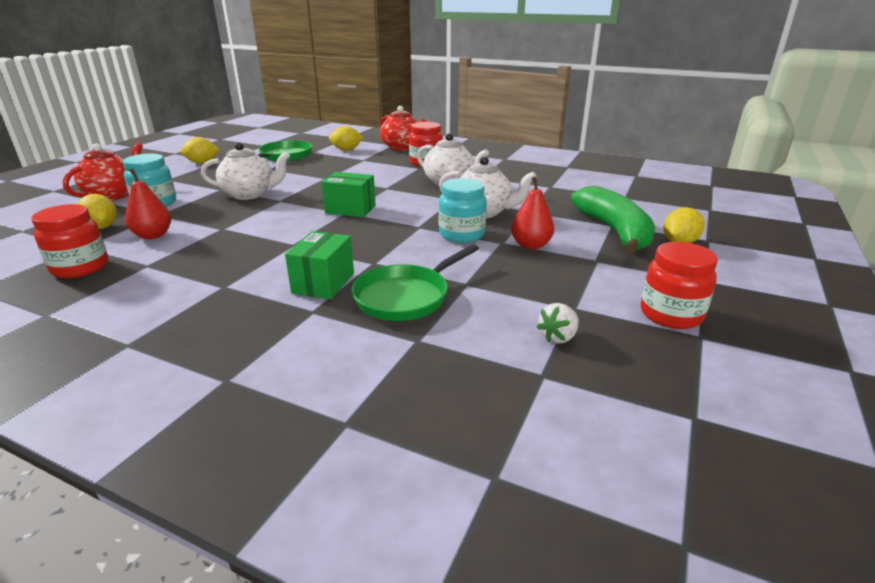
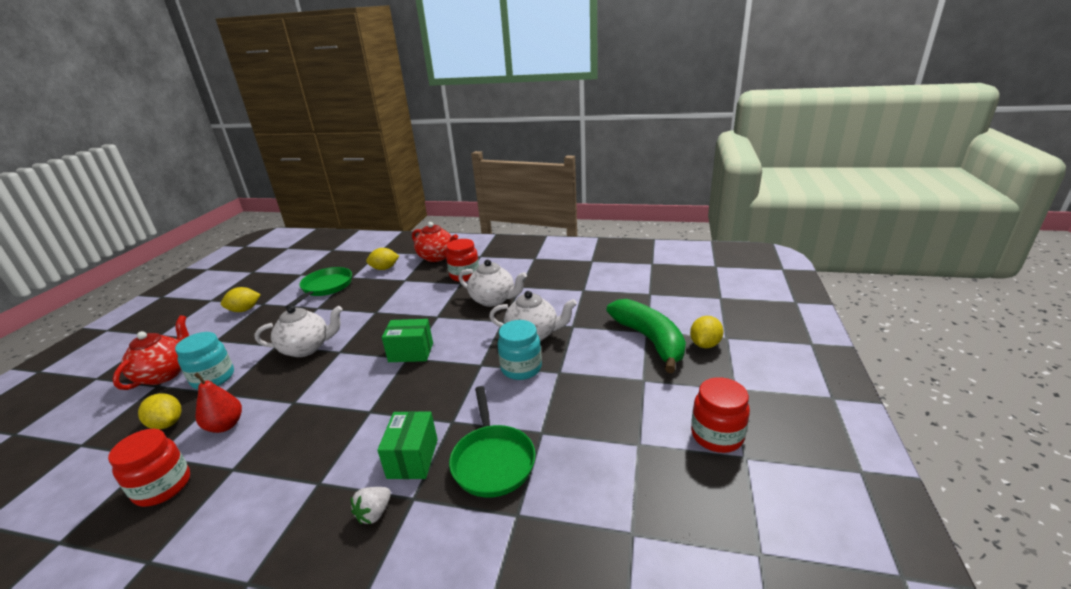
camera: 10 degrees left, 0 degrees up
green pan [351,244,479,321] -> green pan turned 45 degrees counterclockwise [449,386,536,497]
red pear [511,176,554,250] -> none
white strawberry [537,303,579,344] -> white strawberry moved to [351,487,391,524]

